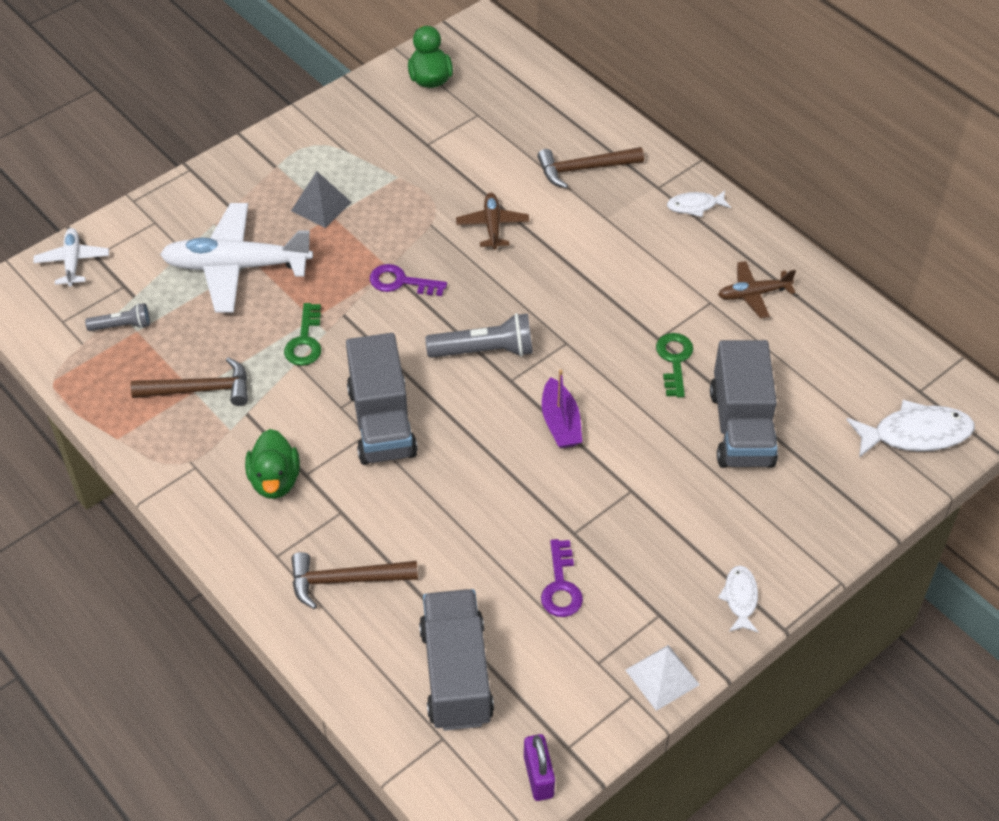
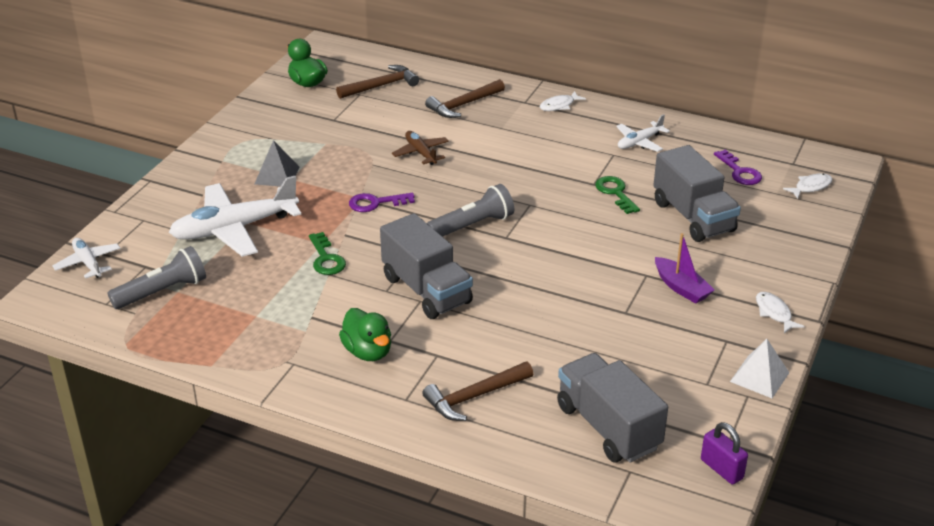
camera: 25 degrees left, 15 degrees down
grey flashlight [85,303,150,331] -> grey flashlight [108,246,206,309], size x1.69
brown hammer [130,357,248,406] -> brown hammer moved to [336,65,419,99]
purple key [541,539,583,617] -> purple key moved to [714,149,762,185]
purple boat [542,370,582,449] -> purple boat moved to [655,233,714,304]
brown plane [718,261,796,319] -> white plane [616,114,670,152]
white fish [847,400,975,458] -> white fish [783,173,832,199], size x0.57

